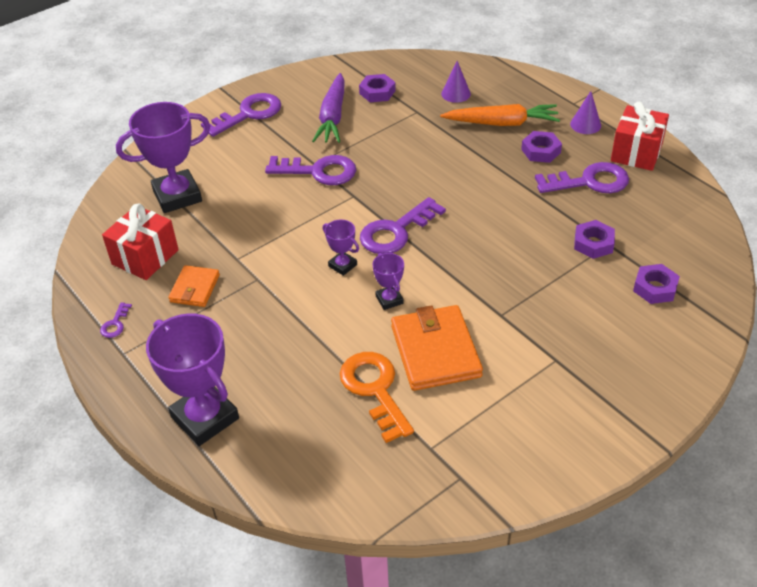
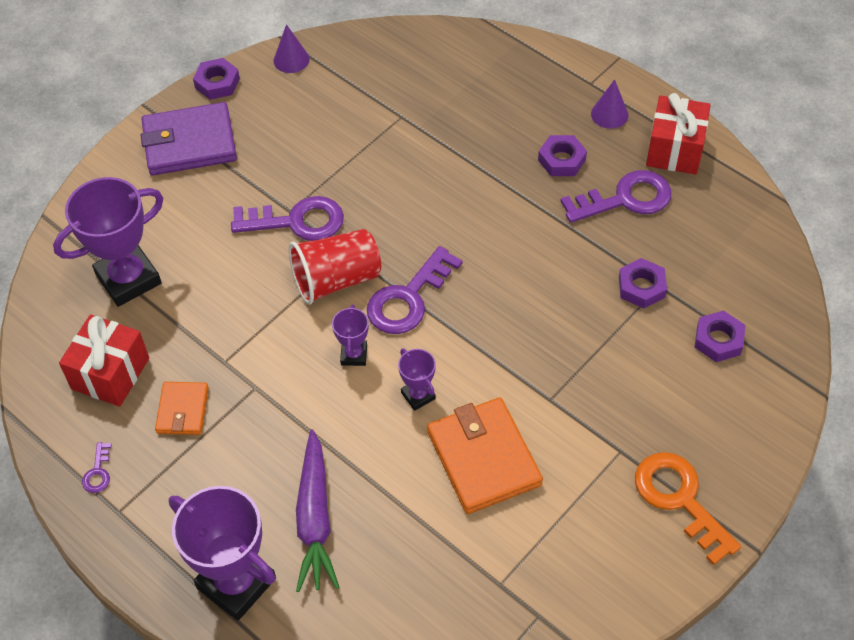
camera: 10 degrees left, 10 degrees up
purple key [201,93,281,137] -> purple wallet [141,102,237,175]
purple carrot [312,73,345,143] -> purple carrot moved to [296,429,339,592]
purple trophy [323,219,359,276] -> purple trophy turned 60 degrees clockwise [332,304,369,366]
orange key [340,352,414,443] -> orange key moved to [635,452,741,566]
purple nut [359,74,396,102] -> purple nut moved to [193,58,240,100]
orange carrot [440,104,560,126] -> none
purple cone [441,61,471,103] -> purple cone moved to [274,24,310,73]
none -> red cup [289,229,381,304]

